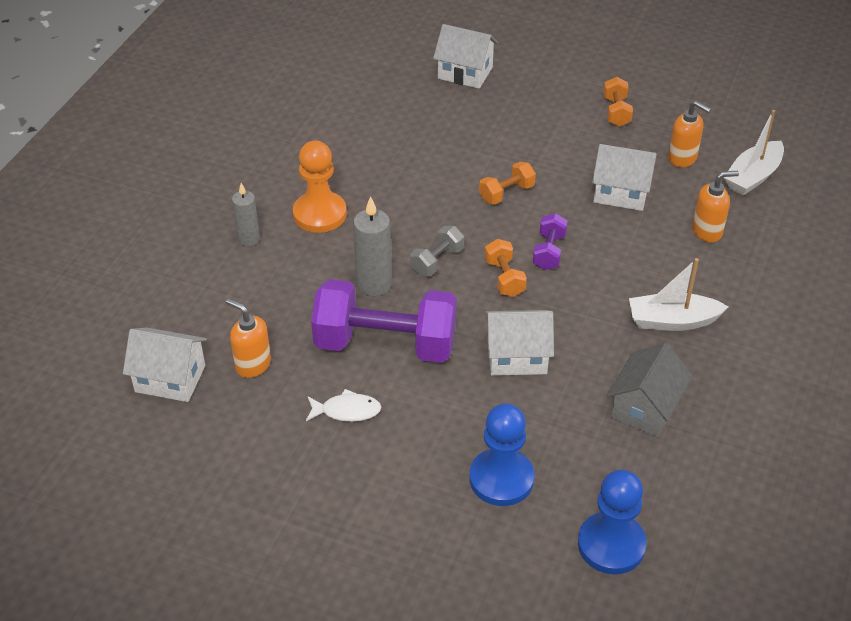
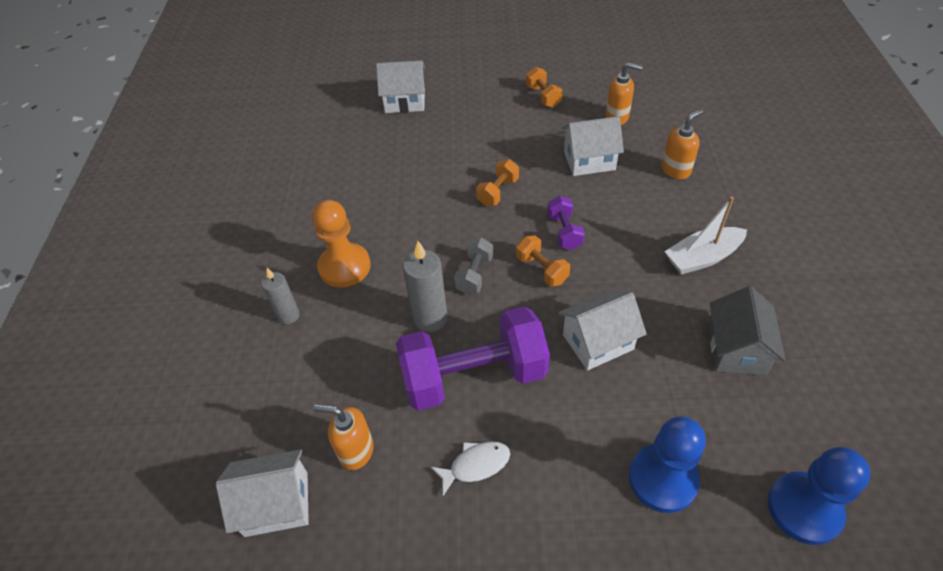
camera: 20 degrees left, 5 degrees up
white boat [724,110,784,195] -> none

